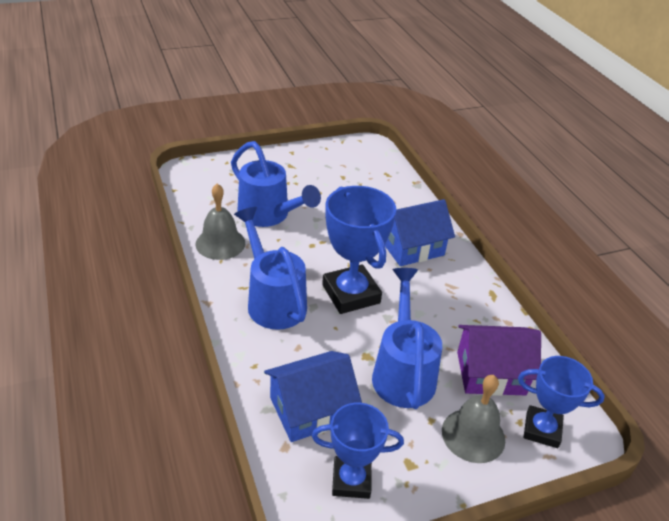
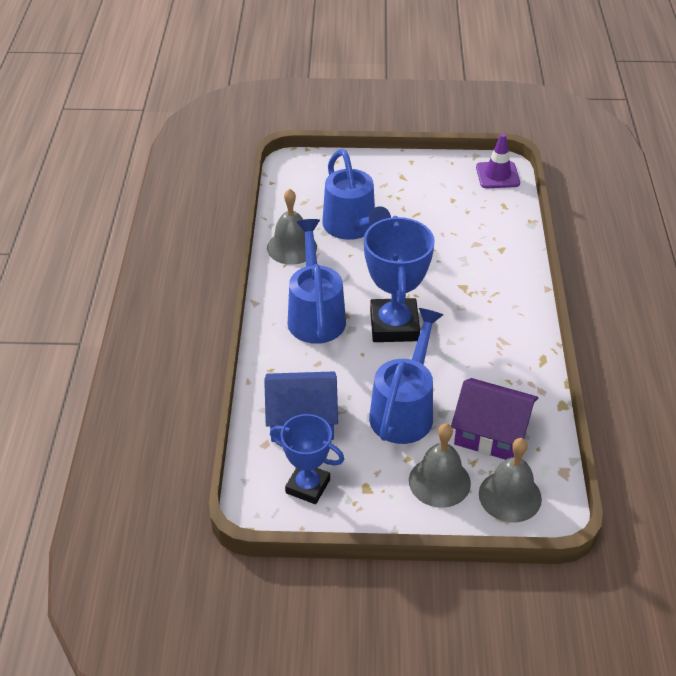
camera: 25 degrees right, 5 degrees up
blue house [385,199,455,266] -> none
blue trophy [518,356,605,448] -> grey bell [479,438,542,522]
none -> purple traffic cone [476,134,520,188]

